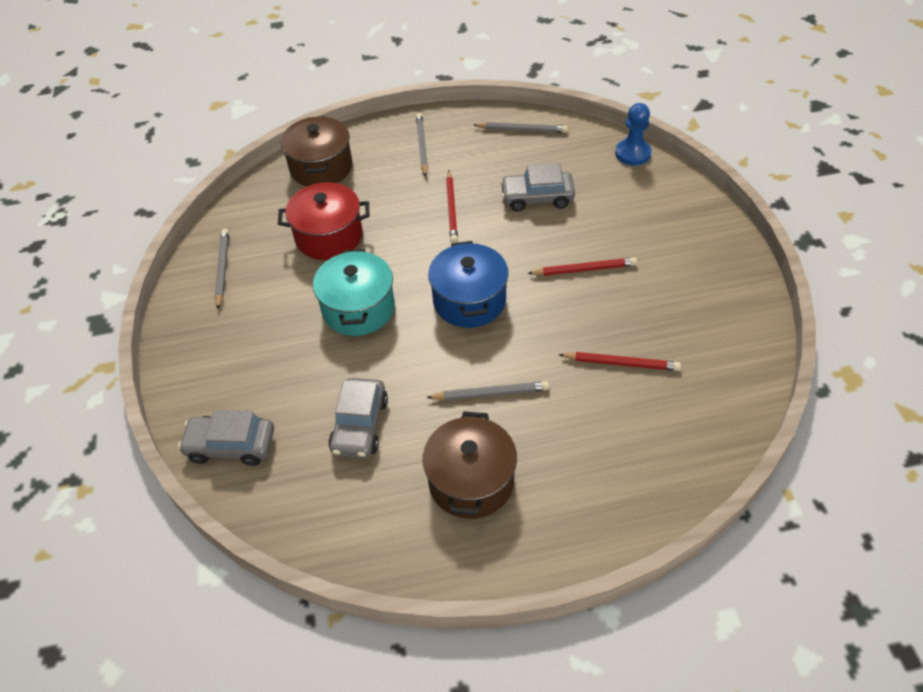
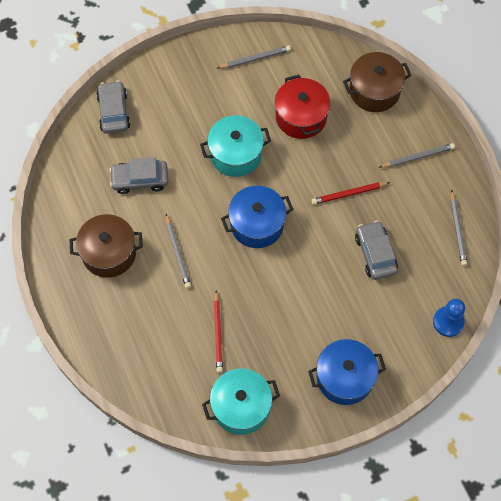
camera: 75 degrees right, 15 degrees up
red pencil [527,258,637,276] -> none
none -> turquoise pot [202,368,280,435]
none -> blue pot [308,339,386,405]

